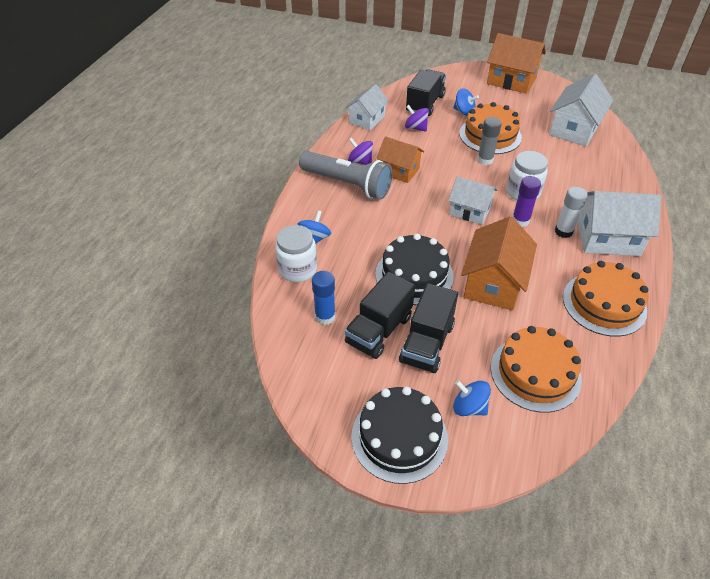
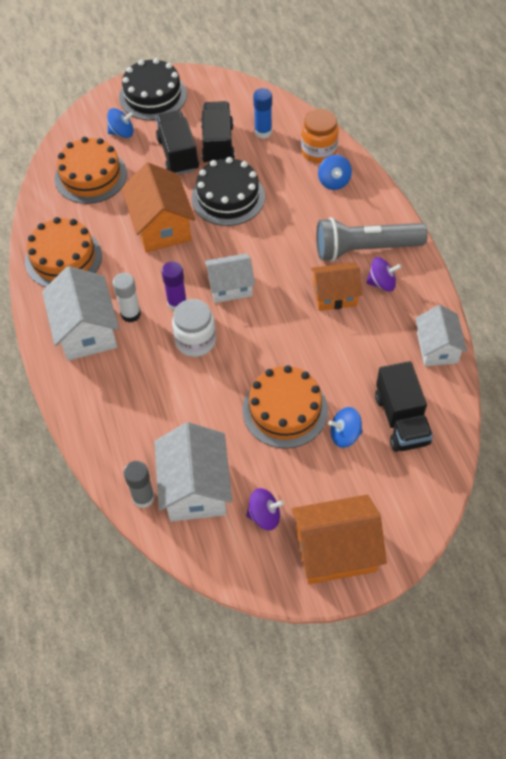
camera: 145 degrees right, 10 degrees up
white jar [275,225,317,282] -> orange jar [301,109,339,163]
purple spinning top [405,105,429,132] -> purple spinning top moved to [246,488,284,530]
grey glue stick [477,117,502,165] -> grey glue stick moved to [123,461,155,508]
white house [577,191,661,256] -> white house turned 75 degrees counterclockwise [42,266,119,361]

